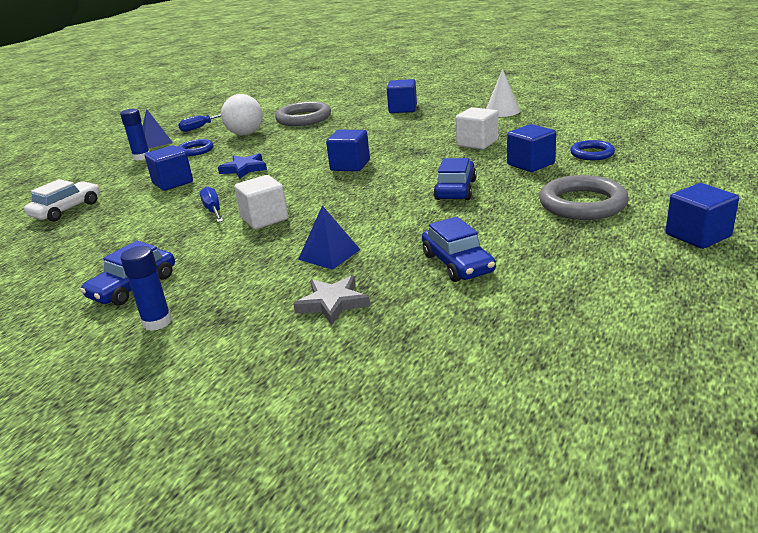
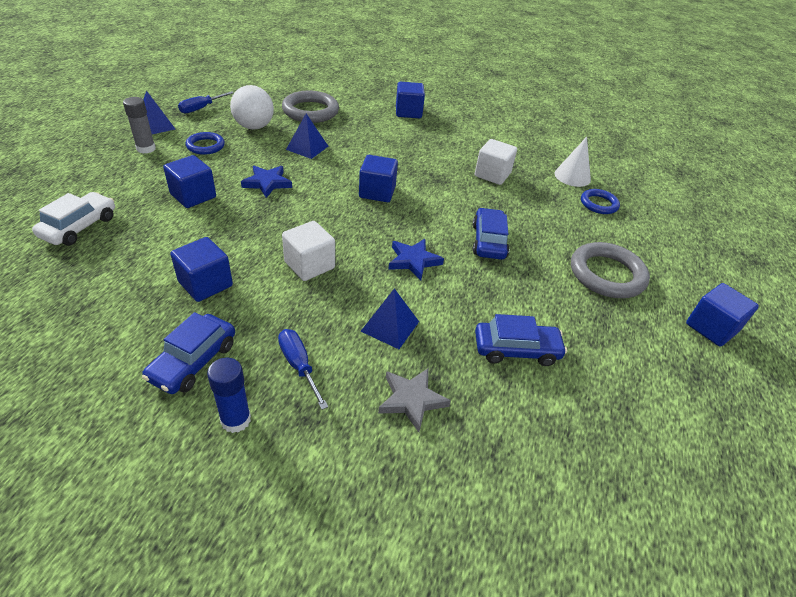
camera: 15 degrees left, 15 degrees up
blue glue stick [120,109,150,161] -> grey glue stick [123,97,156,154]
blue screwdriver [200,187,223,222] -> blue screwdriver moved to [278,329,328,410]
blue car [422,217,496,282] -> blue car turned 60 degrees counterclockwise [475,314,567,366]
white cone [486,69,520,117] -> white cone moved to [554,137,591,187]
blue cube [507,124,556,172] -> blue cube moved to [170,237,233,302]
none -> blue pyramid [286,114,328,159]
none -> blue star [388,239,444,280]

